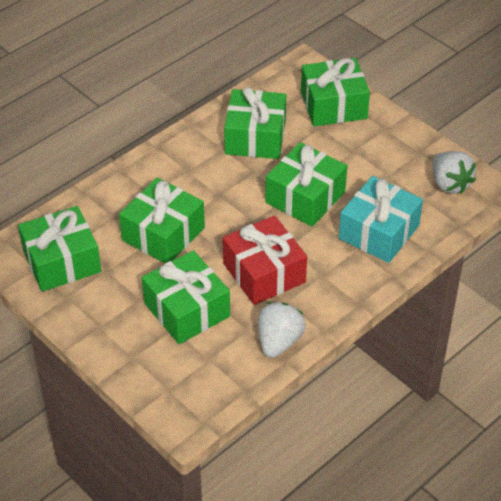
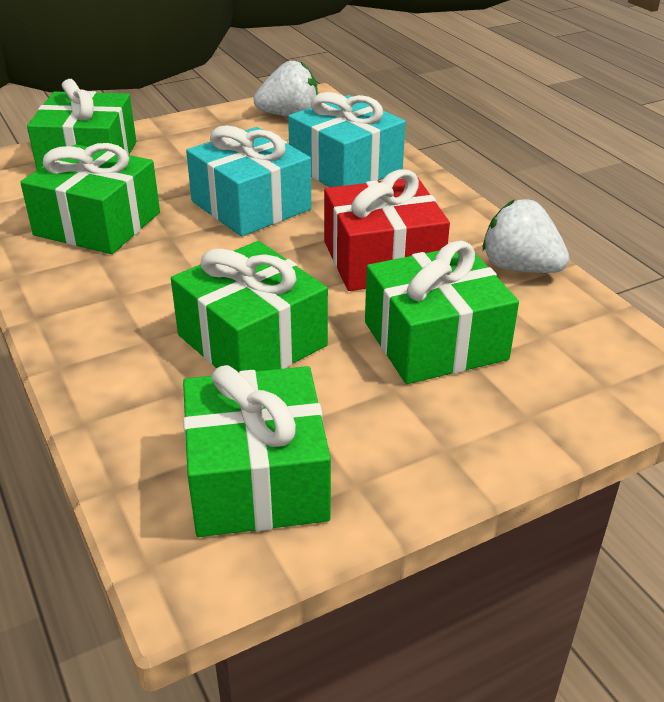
camera: 75 degrees left, 10 degrees down
green gift [265,142,347,227] -> turquoise gift [186,125,311,236]

